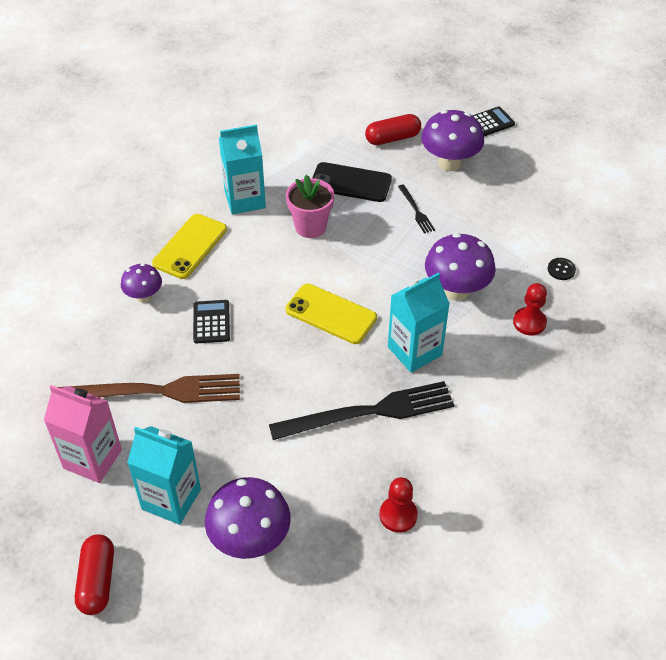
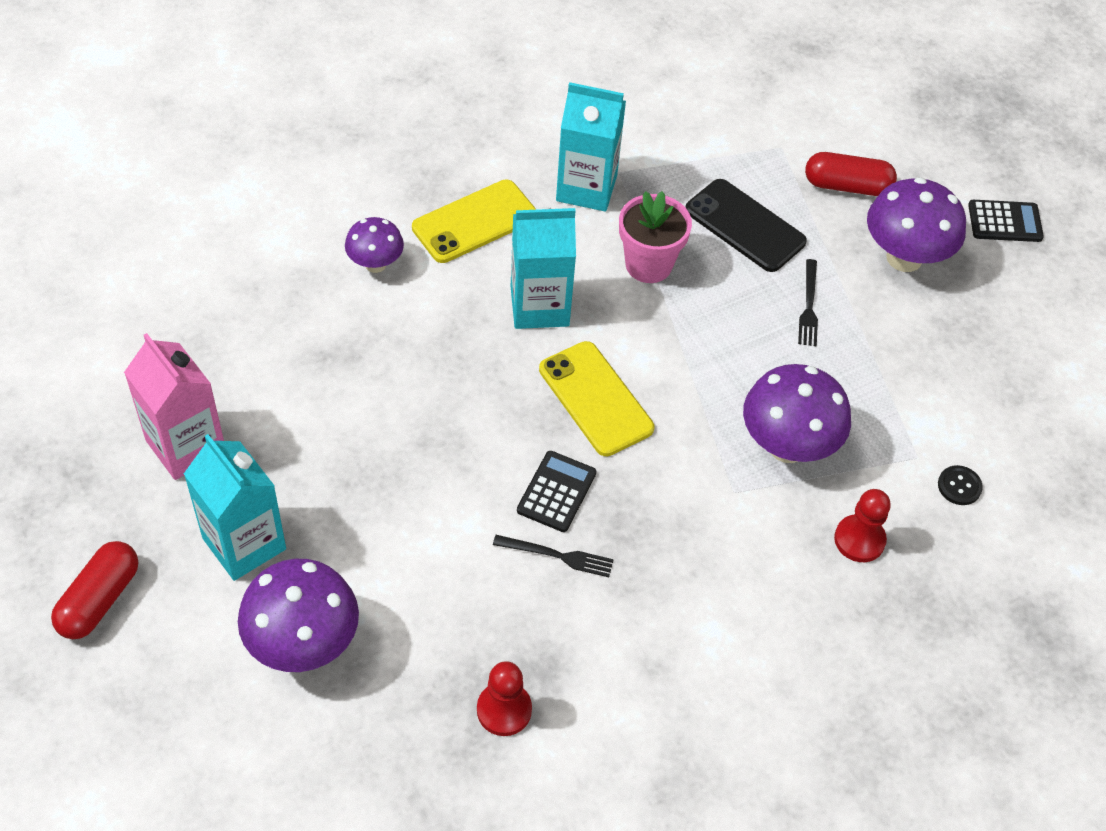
camera: 25 degrees right, 5 degrees up
brown fork [58,374,240,403] -> none
black calculator [193,300,230,343] -> black calculator moved to [517,451,596,532]
black fork [269,381,454,440] -> black fork [493,535,614,577], size x0.44
turquoise carton [388,273,450,373] -> turquoise carton moved to [511,207,576,329]

